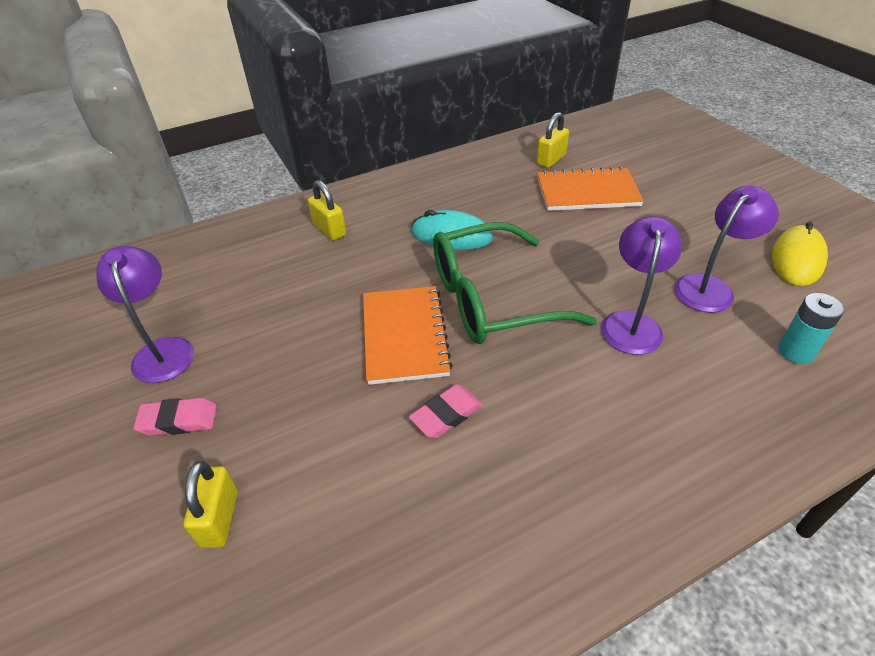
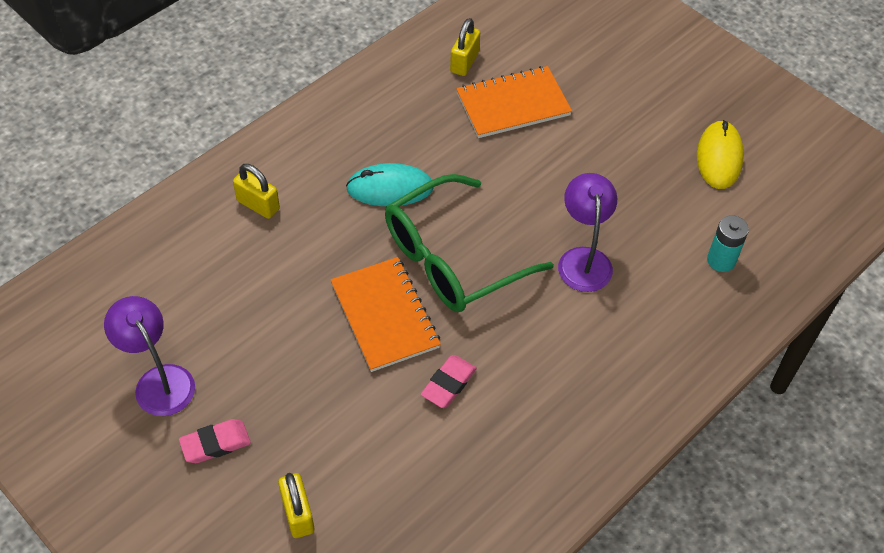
camera: 20 degrees left, 10 degrees up
purple lamp [674,186,779,313] -> none

